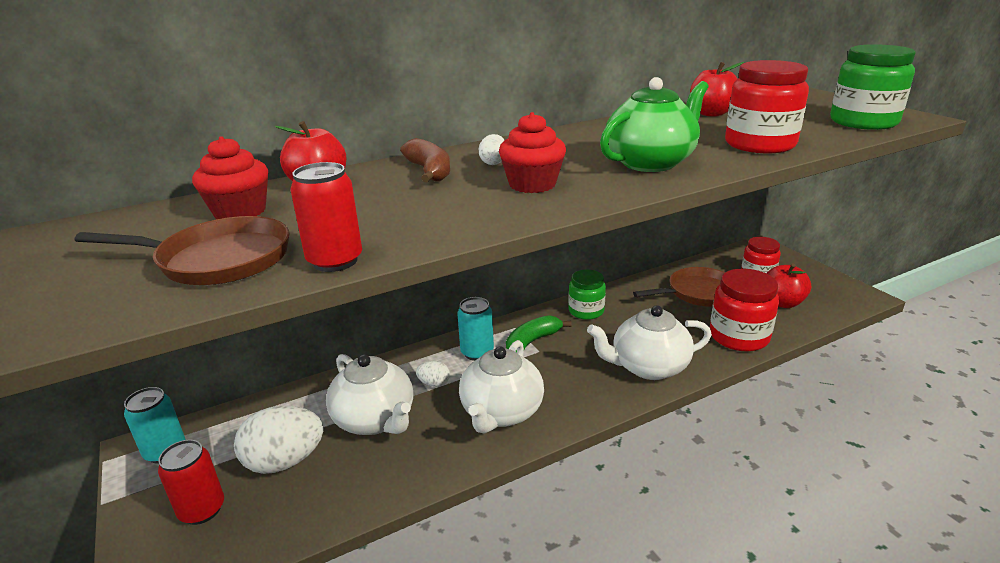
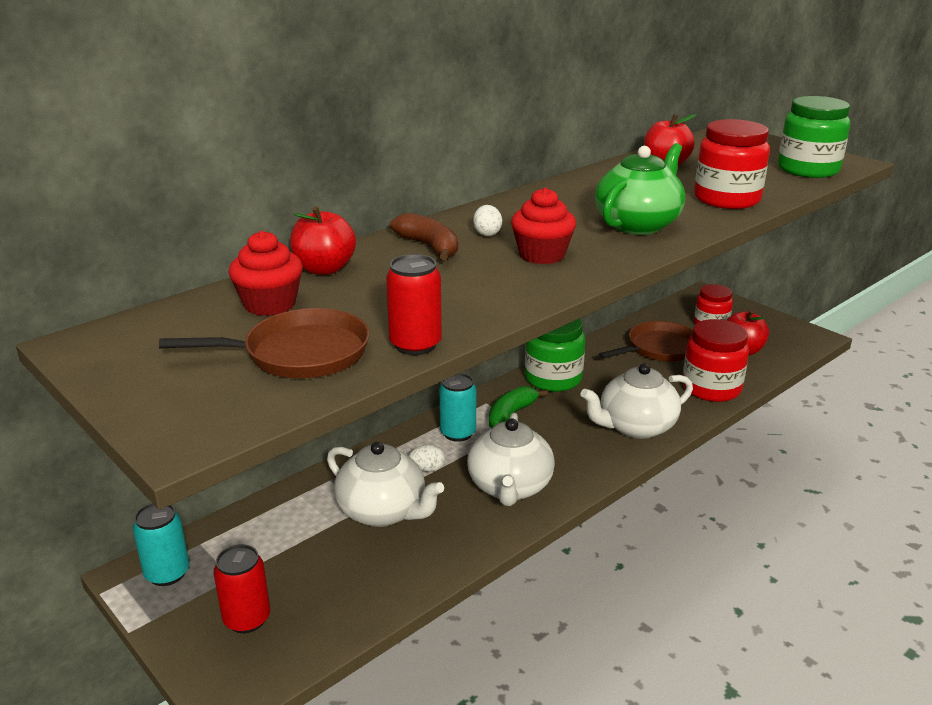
camera: 15 degrees left, 0 degrees up
white egg [234,406,323,474] -> none
green jar [568,269,606,320] -> green jar [525,319,585,392], size x1.51

